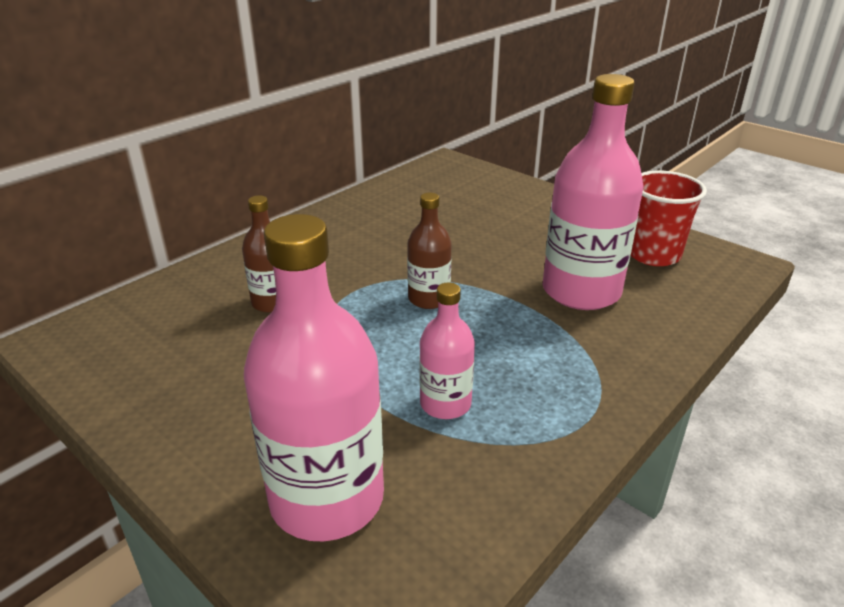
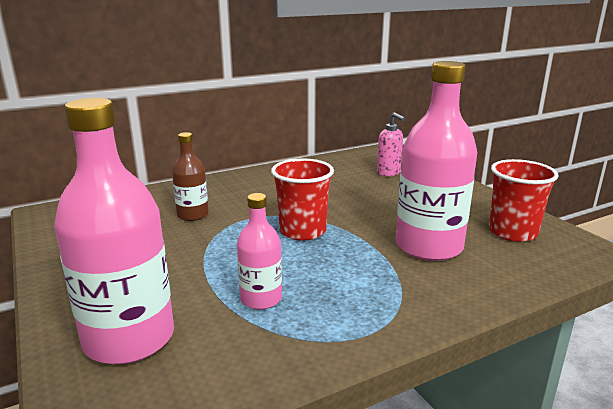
camera: 20 degrees right, 10 degrees down
brown bottle [407,193,452,309] -> red cup [271,159,334,241]
none -> pink soap dispenser [377,112,405,176]

